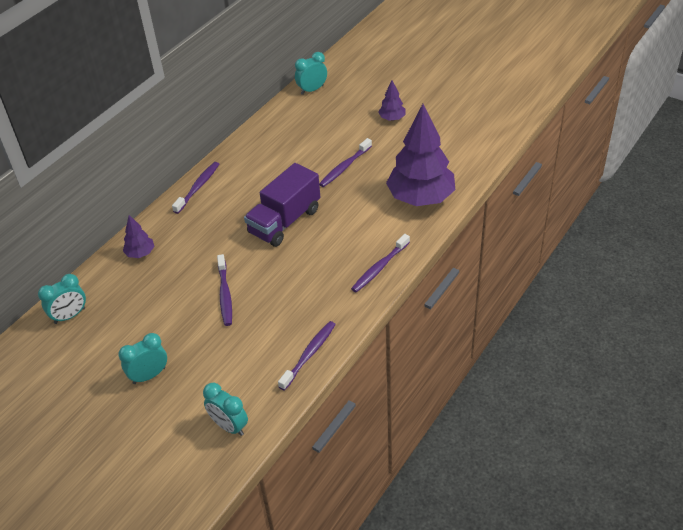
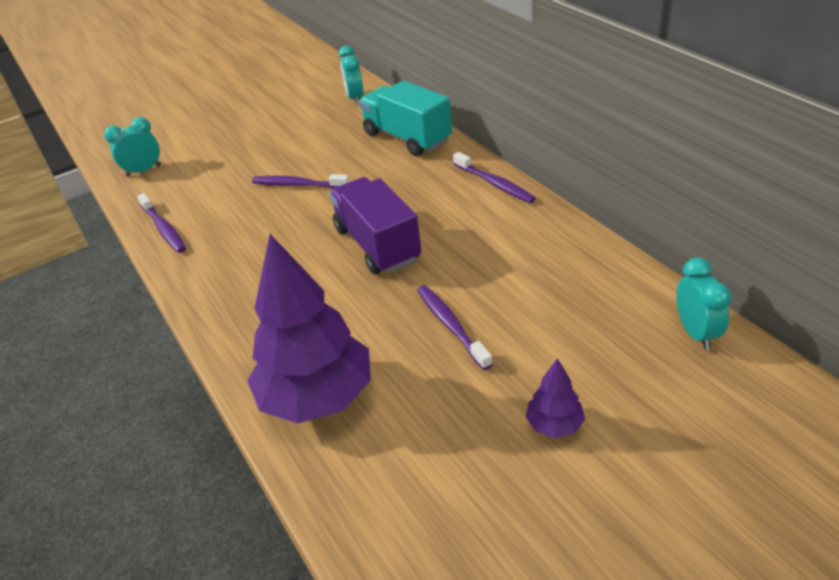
camera: 115 degrees right, 5 degrees down
turquoise clock [118,333,167,384] -> none
purple tree [123,215,155,258] -> turquoise truck [359,80,452,156]
purple toothbrush [351,234,410,292] -> none

